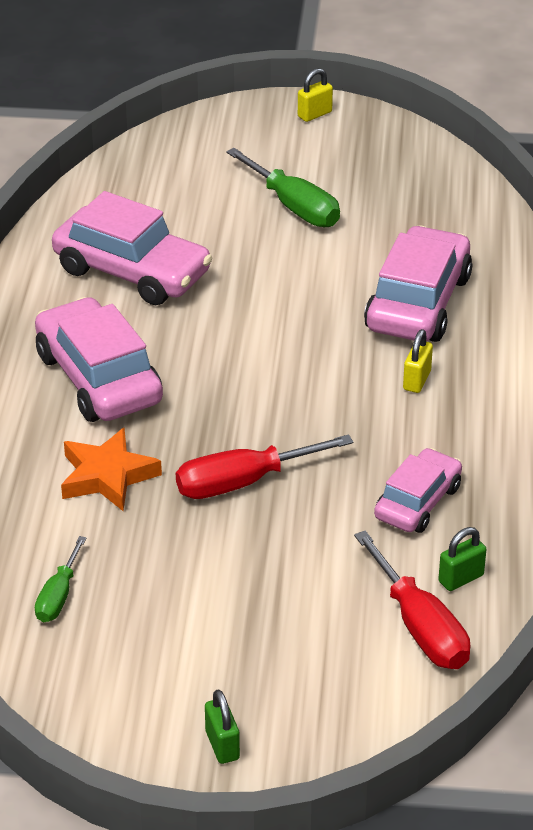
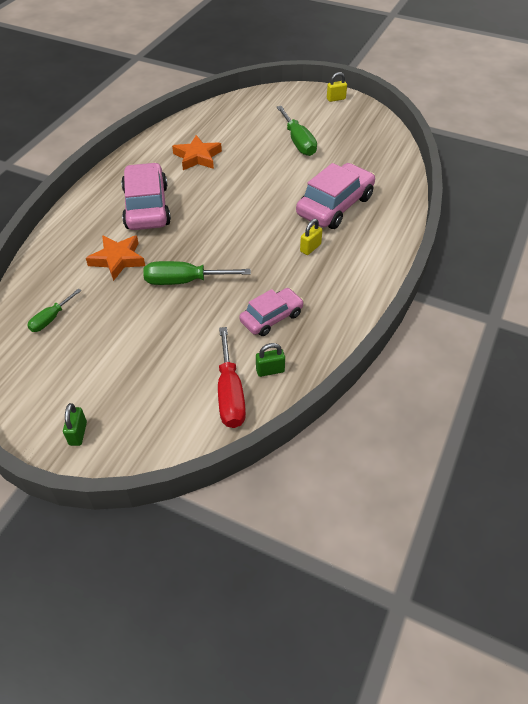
camera: 20 degrees right, 10 degrees up
pink car [52,191,212,305] -> orange star [172,135,222,170]
red screwdriver [176,434,353,499] -> green screwdriver [143,261,251,285]

